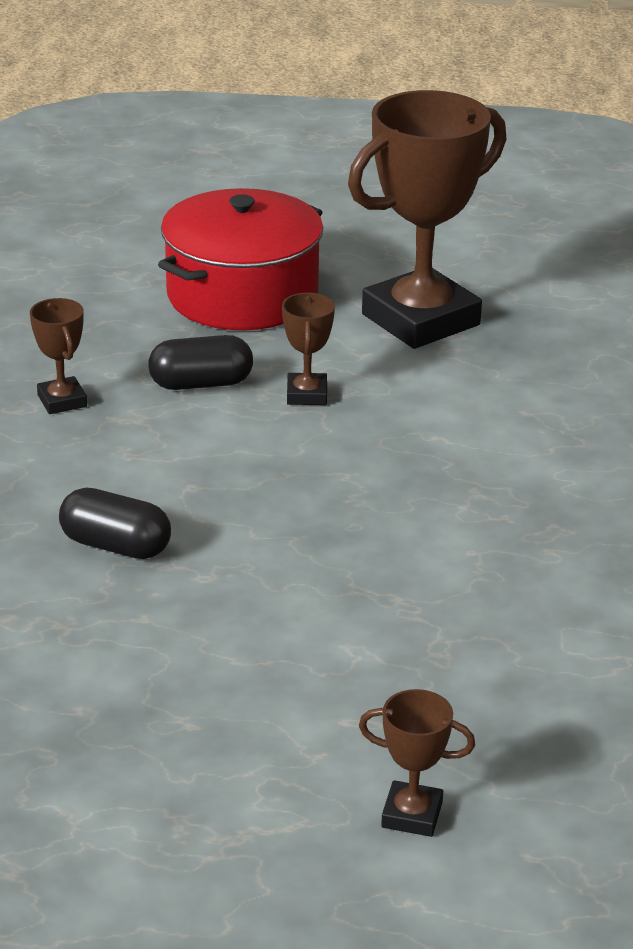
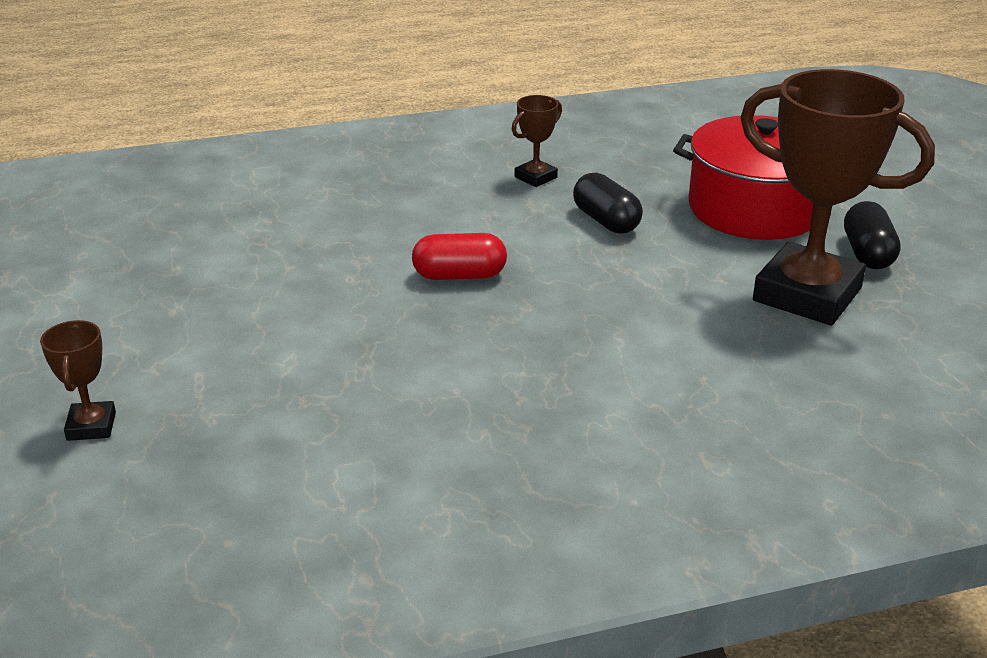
camera: 70 degrees right, 0 degrees up
black capsule [59,488,171,559] -> black capsule moved to [844,201,901,269]
brown trophy [282,293,335,405] -> none
none -> red capsule [412,233,507,280]

